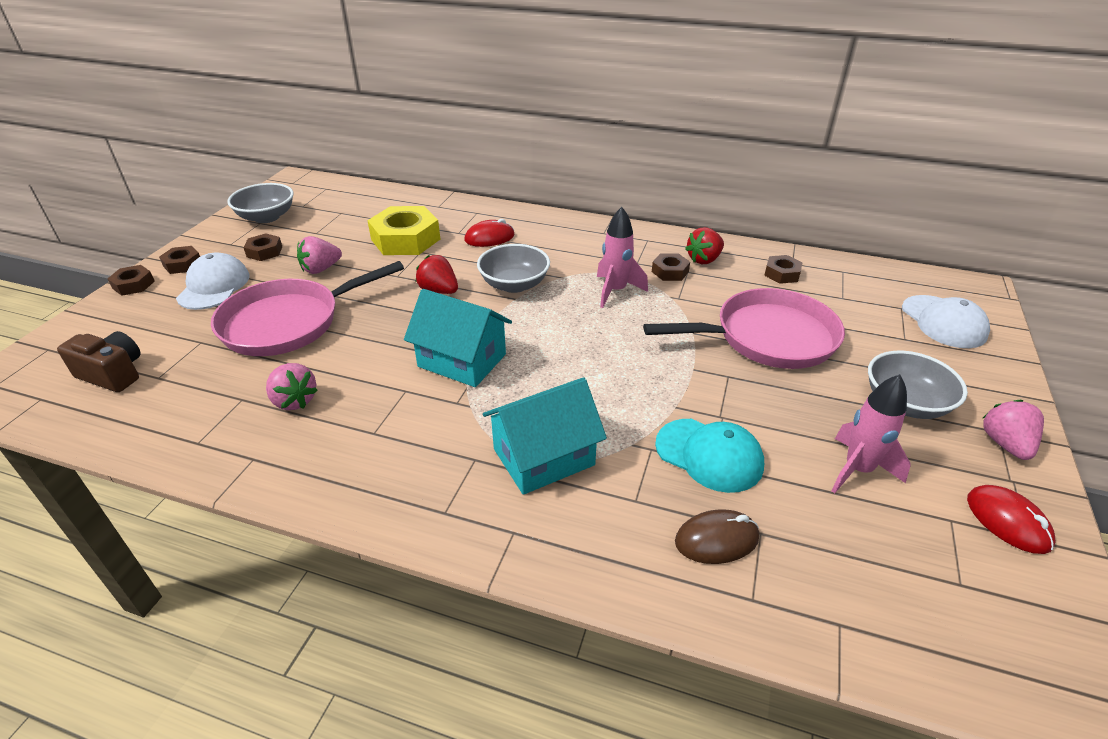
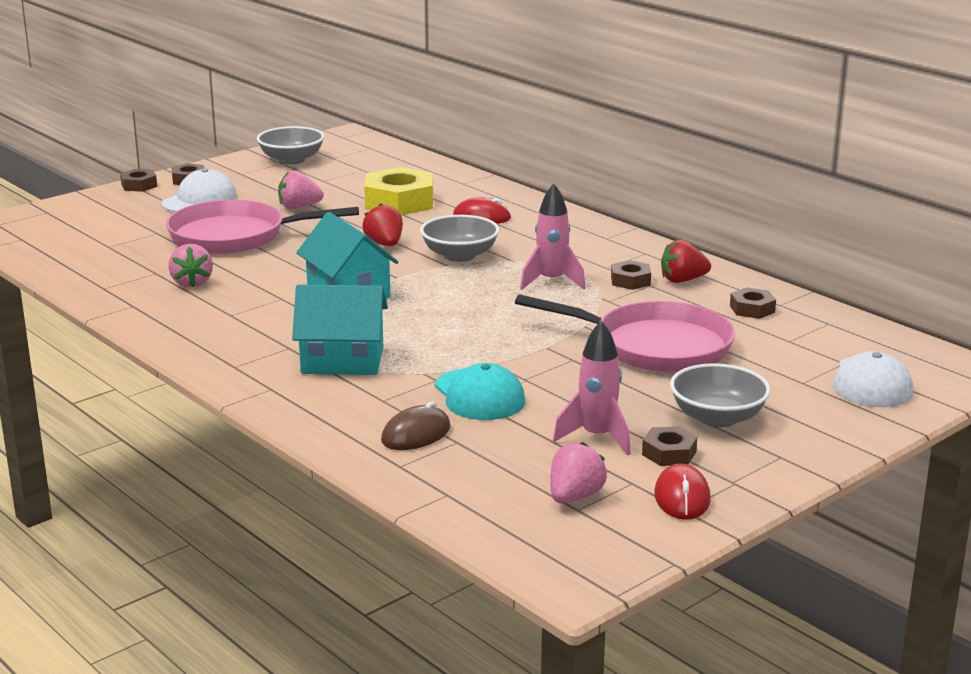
camera: 30 degrees right, 15 degrees down
brown camera [57,331,141,392] -> none
brown nut [243,233,282,261] -> brown nut moved to [642,426,697,466]
brown mouse [675,509,759,564] -> brown mouse turned 60 degrees counterclockwise [381,402,451,450]
pink strawberry [983,400,1044,460] -> pink strawberry moved to [550,442,607,504]

